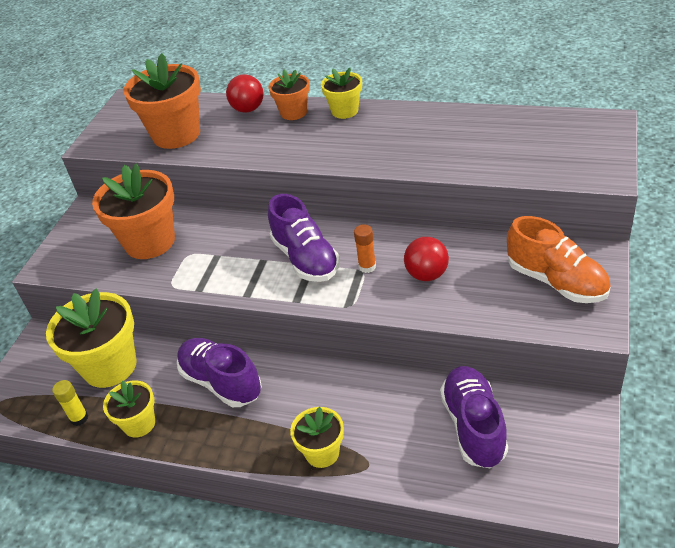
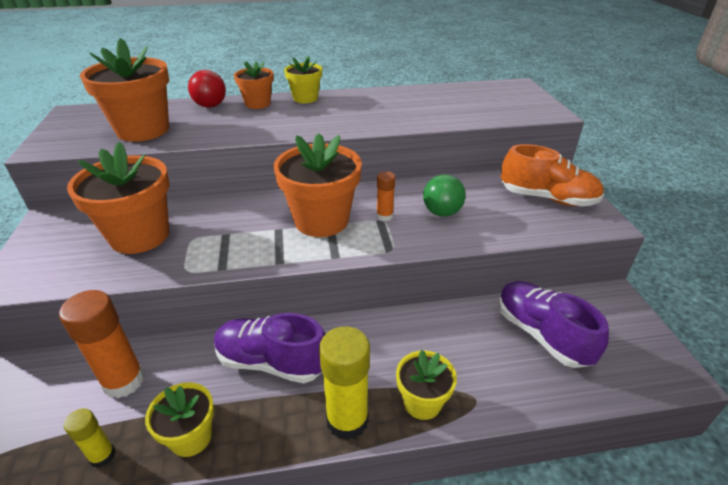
camera: 30 degrees left, 5 degrees down
yellow flower pot [46,289,137,388] -> orange glue stick [59,290,145,398]
purple shoe [268,194,340,282] -> orange flower pot [273,133,362,237]
red ball [404,237,449,281] -> green ball [423,174,466,217]
none -> yellow glue stick [319,326,370,440]

